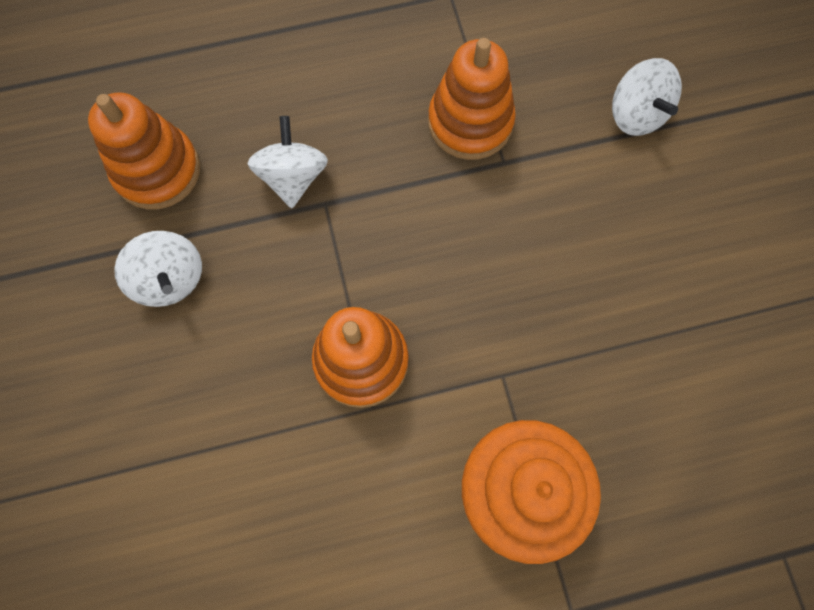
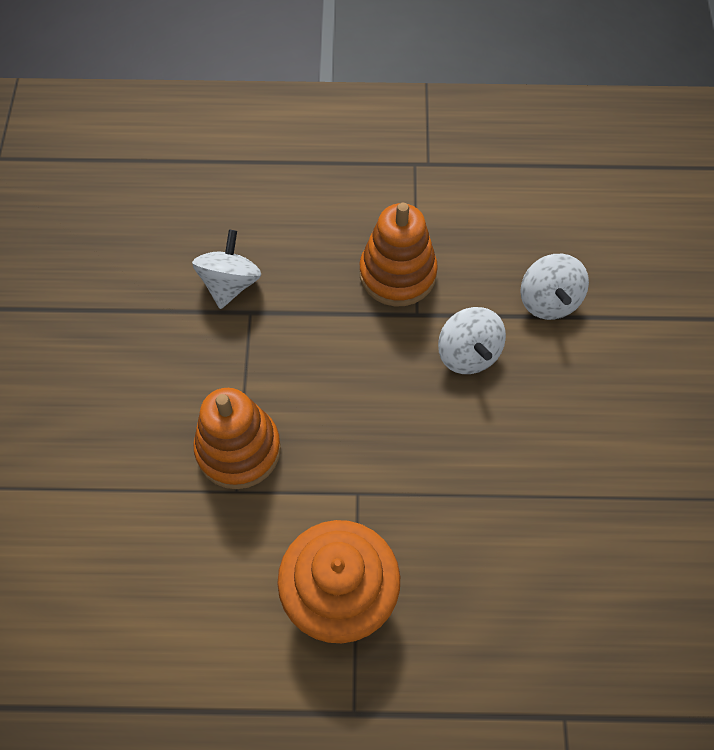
camera: 15 degrees right, 10 degrees down
orange stacking toy [88,92,200,210] -> none
white spinning top [114,231,202,307] -> white spinning top moved to [438,307,506,374]

